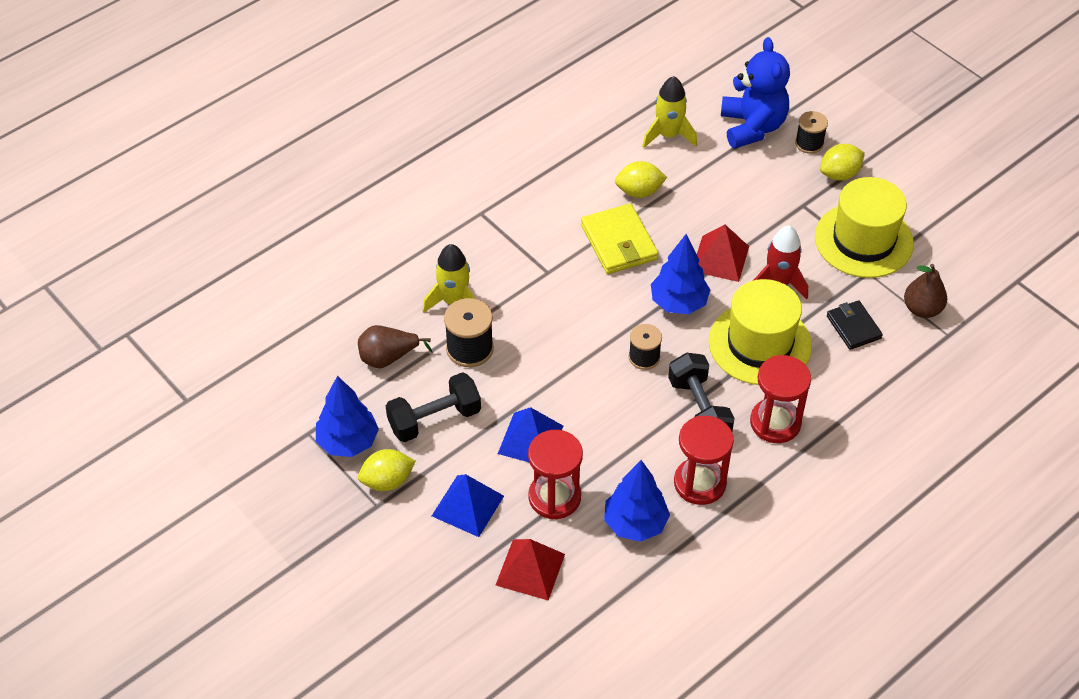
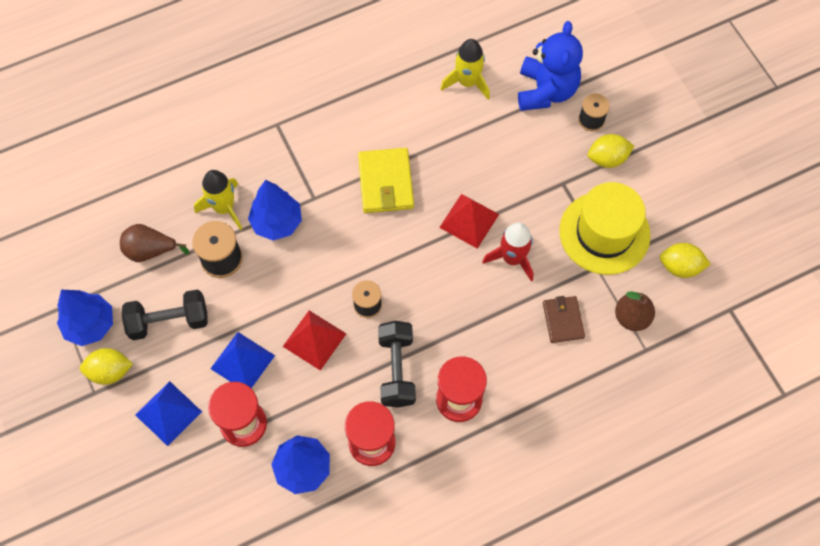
camera: 15 degrees right, 15 degrees up
red pyramid [496,539,565,601] -> red pyramid moved to [283,310,346,371]
yellow lemon [615,161,667,198] -> yellow lemon moved to [660,243,711,278]
blue tree [651,234,710,314] -> blue tree moved to [248,180,302,240]
yellow hat [709,279,812,385] -> none
black wallet [827,300,883,350] -> brown wallet [543,296,585,343]

